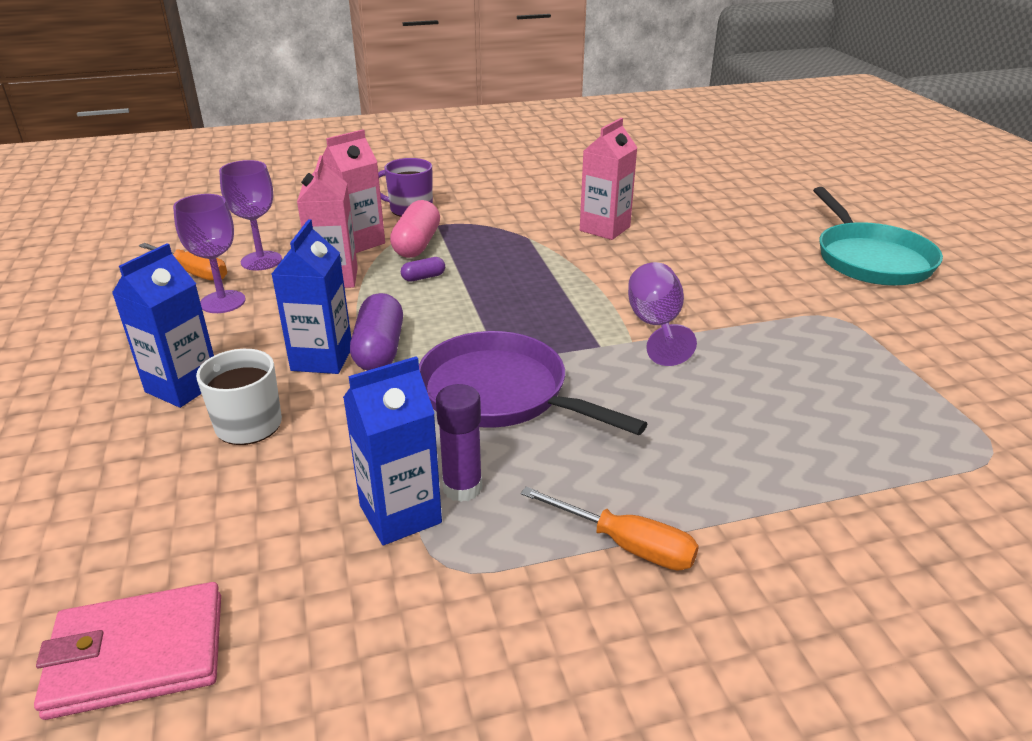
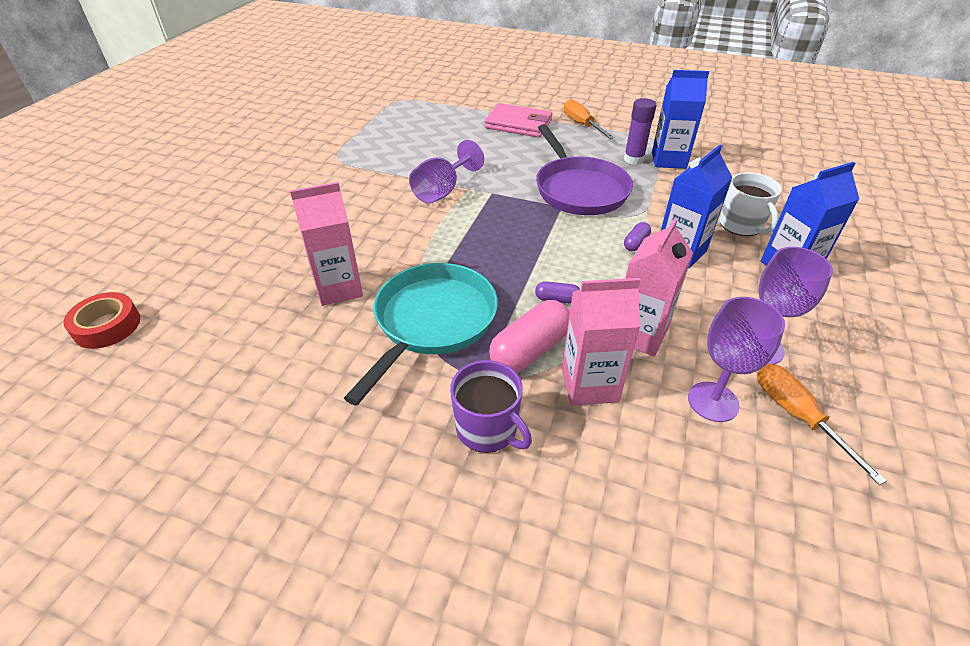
camera: 145 degrees left, 10 degrees up
pink wallet [34,582,221,720] -> pink wallet moved to [484,103,552,138]
purple capsule [350,293,403,371] -> purple capsule [624,222,651,251], size x0.50
turquoise pan [813,187,943,286] -> turquoise pan moved to [344,263,498,406]
none -> red tape [63,292,140,349]

